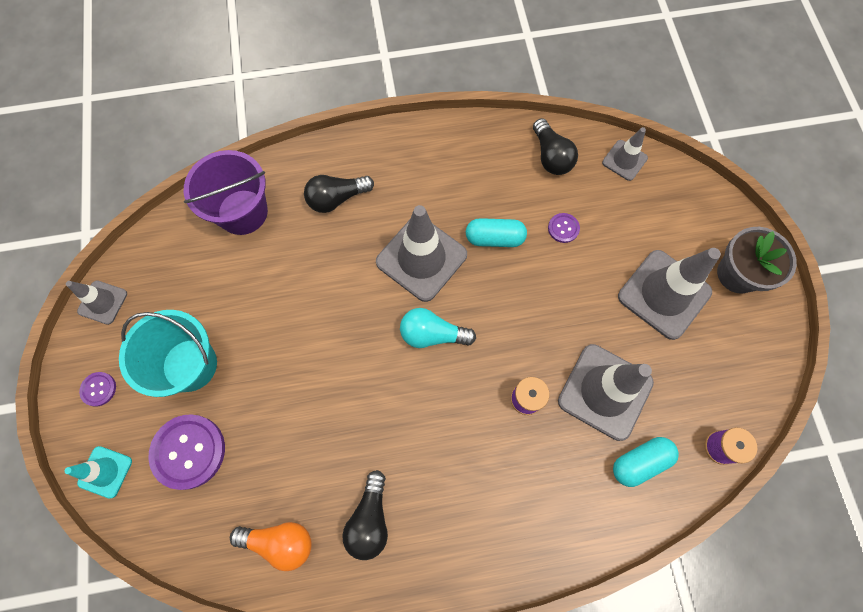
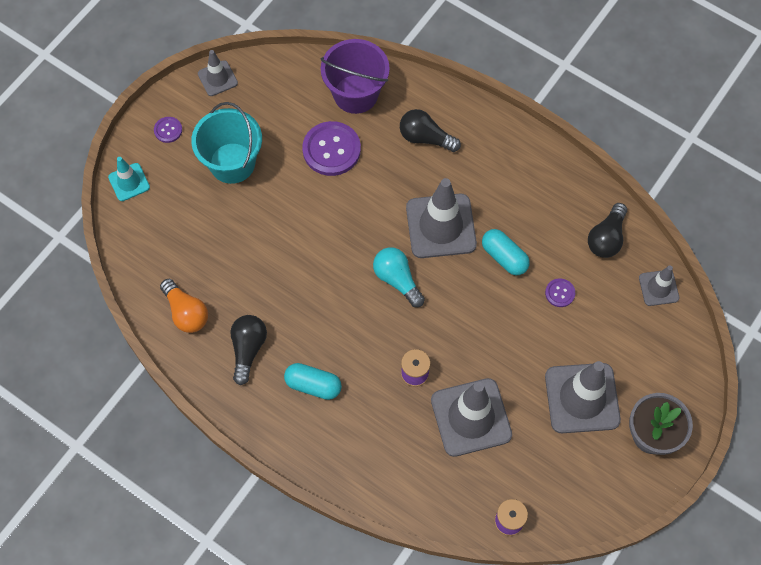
camera: 45 degrees right, 5 degrees down
purple button [148,414,225,490] -> purple button moved to [302,121,361,176]
black light bulb [342,470,388,560] -> black light bulb turned 135 degrees clockwise [230,315,267,385]
turquoise capsule [613,437,679,487] -> turquoise capsule moved to [284,363,342,400]

